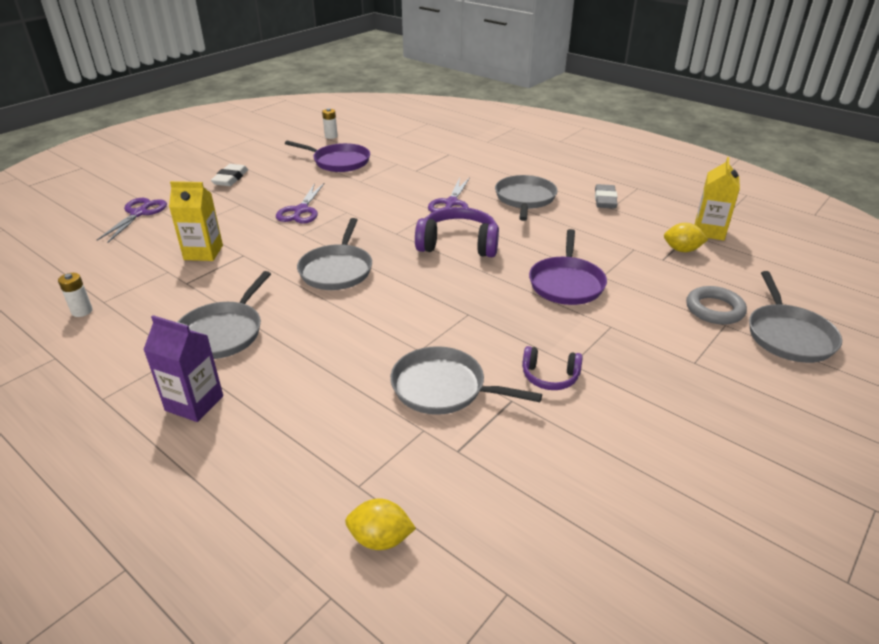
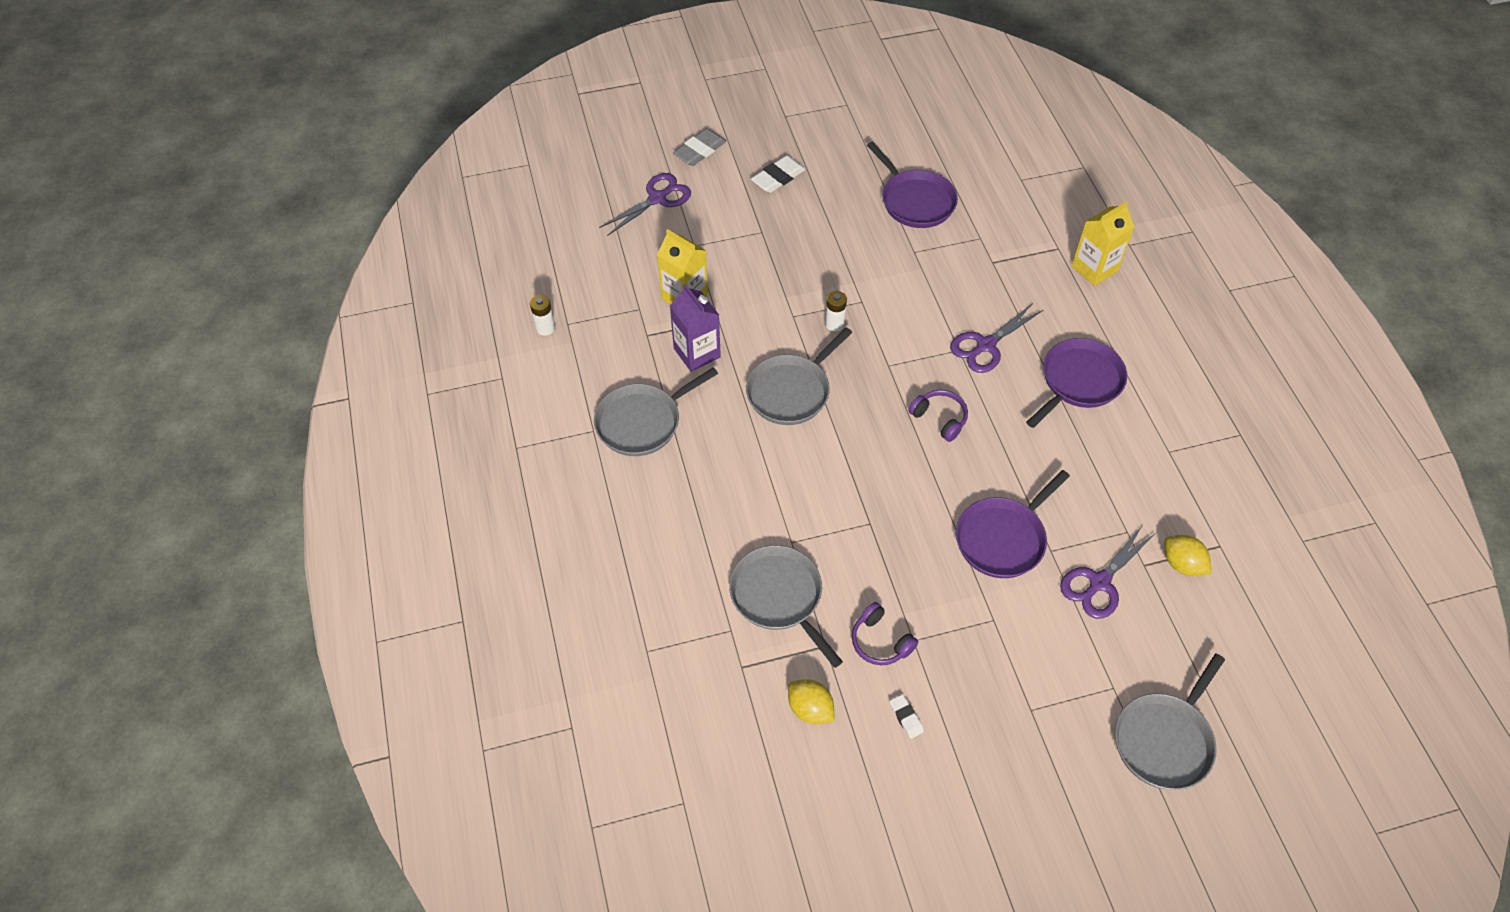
camera: 35 degrees right, 20 degrees up
purple carton [143,315,223,422] -> purple carton moved to [670,284,721,372]
purple scissors [276,183,324,224] -> purple scissors moved to [1060,525,1156,619]
white battery [322,108,338,139] -> white battery moved to [825,291,847,332]
yellow lemon [345,499,416,550] -> yellow lemon moved to [788,679,834,724]
purple headphones [415,207,499,257] -> purple headphones [908,390,968,442], size x0.56
grey pan [495,175,558,221] -> purple pan [1026,338,1127,428]
grey eraser [595,184,618,209] -> grey eraser moved to [673,128,726,166]
grey ring [686,286,747,325] -> none
yellow carton [695,157,740,241] -> yellow carton moved to [1072,201,1135,286]
none -> white eraser [889,694,924,739]

